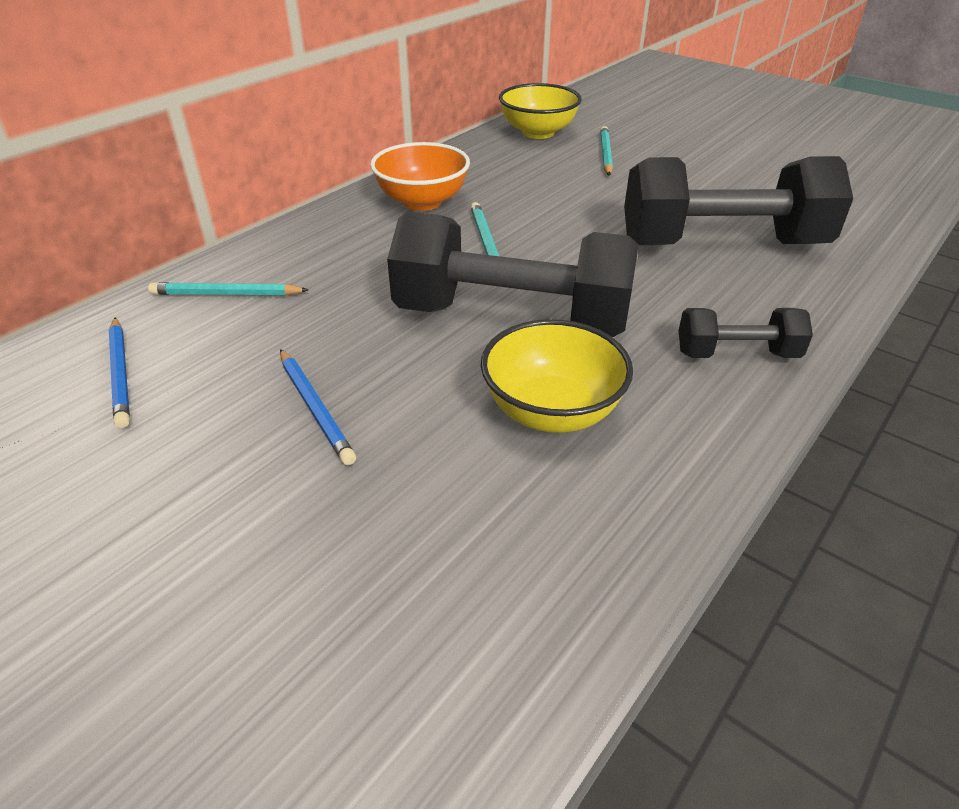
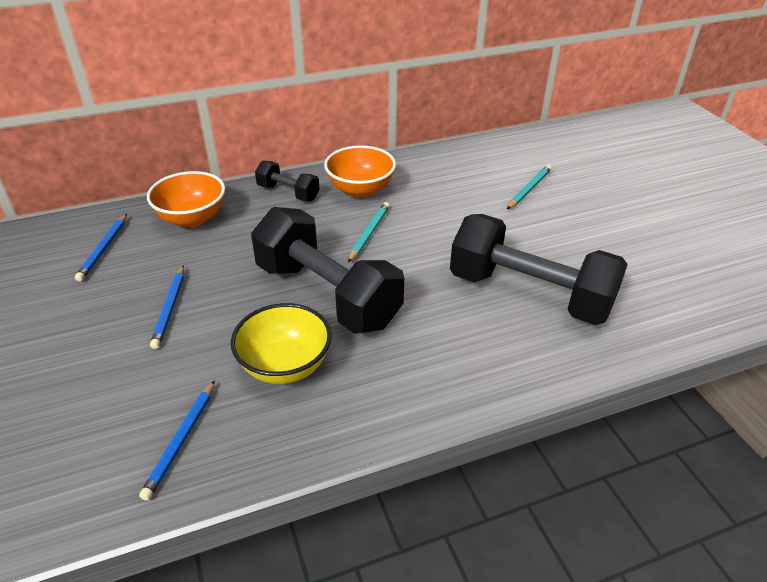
camera: 30 degrees right, 0 degrees up
turquoise pencil [148,282,309,296] -> orange bowl [147,171,225,227]
yellow bowl [499,83,582,139] -> none
black dumbbell [678,308,813,358] -> black dumbbell moved to [255,160,320,201]
none -> blue pencil [139,380,215,501]

